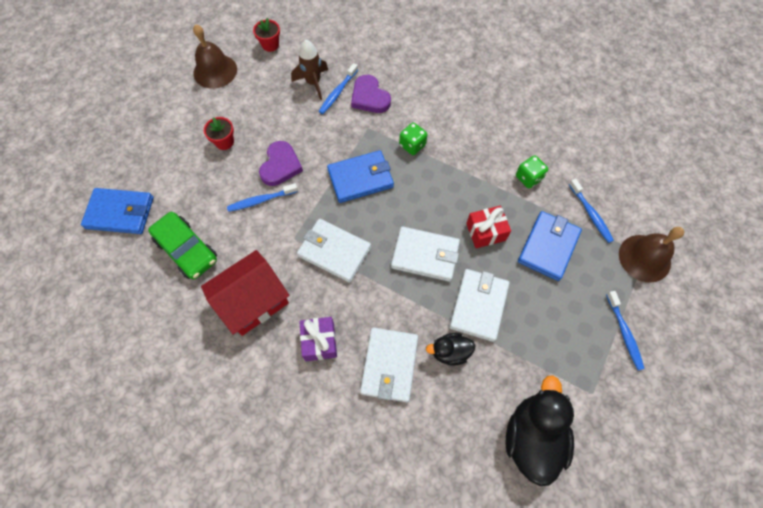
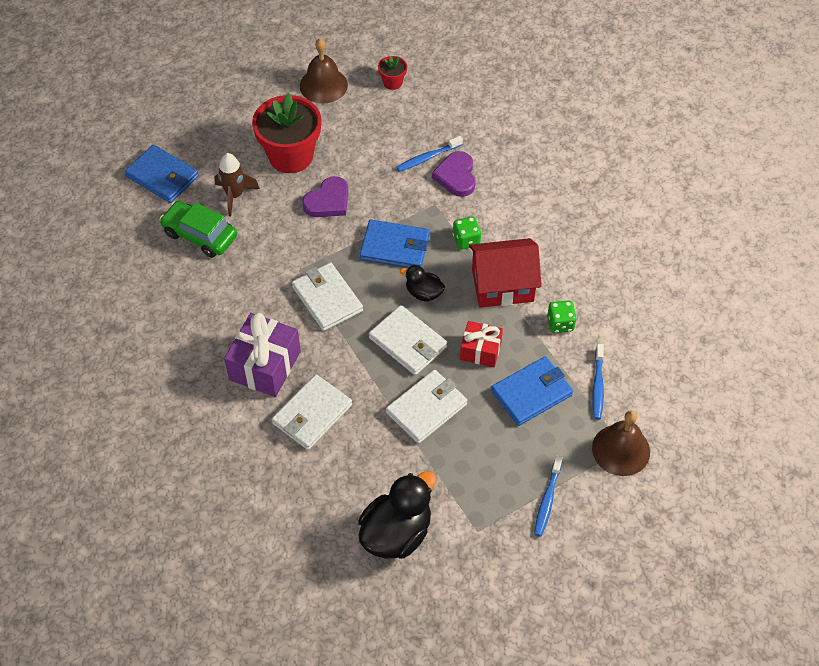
camera: 30 degrees right, 10 degrees down
green car [148,212,217,279] -> green car turned 135 degrees clockwise [159,201,237,258]
red house [201,250,290,336] -> red house moved to [469,238,542,308]
red flower pot [204,117,234,150] -> red flower pot [252,93,321,173], size x2.21
blue toothbrush [227,183,298,212] -> none
brown rocket [291,40,328,100] -> brown rocket moved to [215,153,260,216]
purple gift [299,317,337,361] -> purple gift [224,313,301,397], size x1.63
black duck [426,333,475,366] -> black duck moved to [400,265,445,302]

